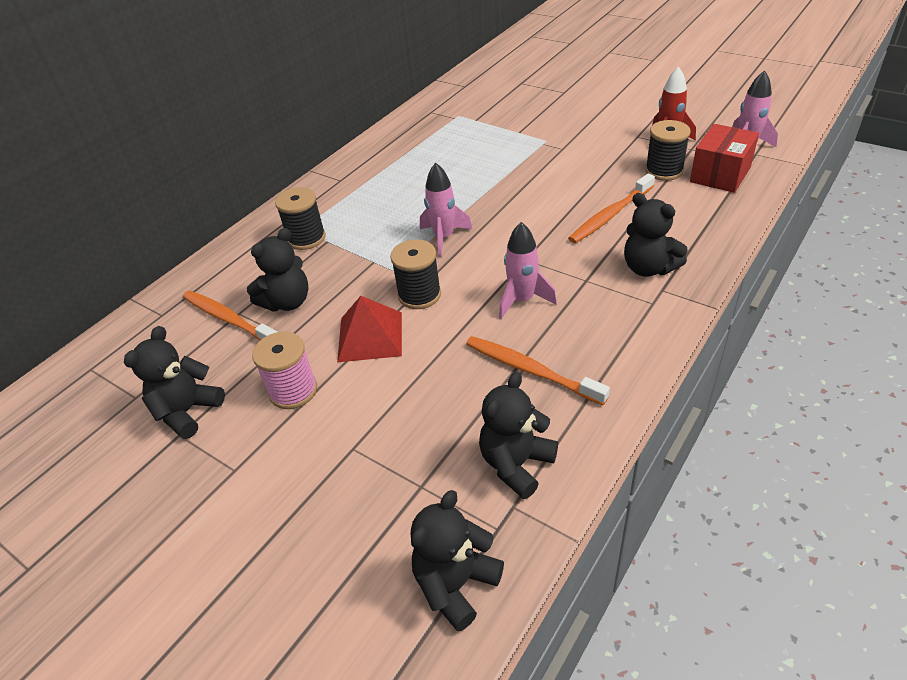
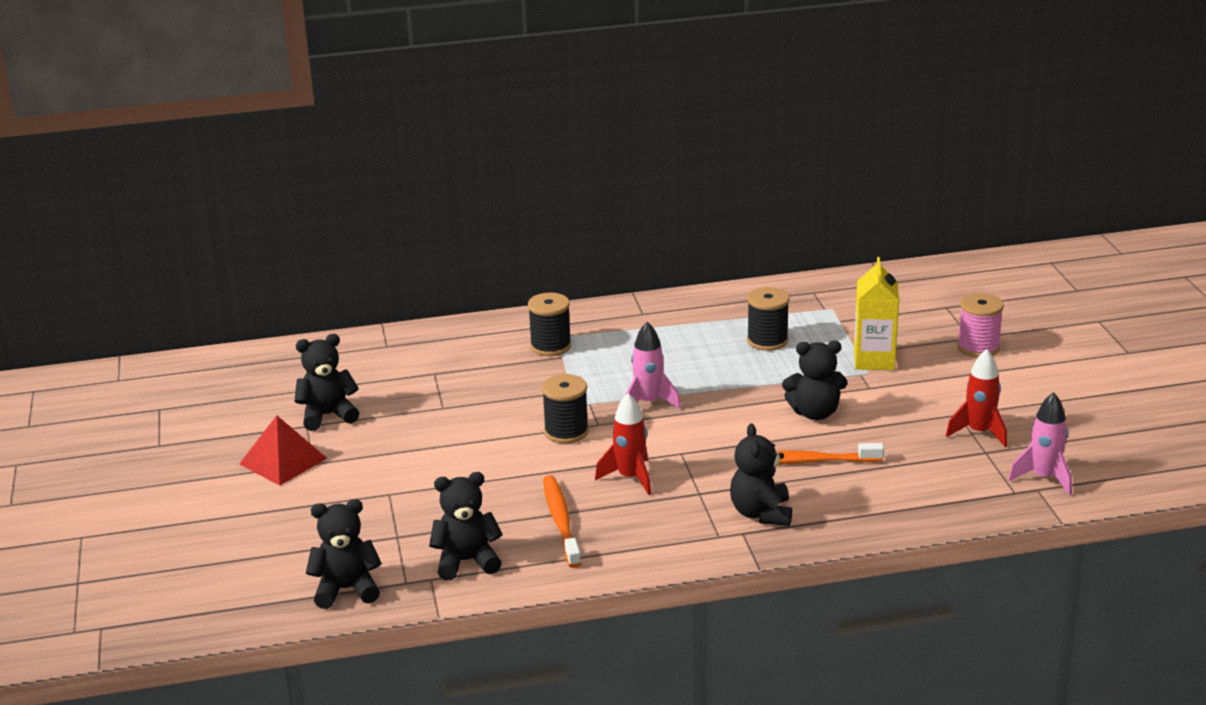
camera: 40 degrees right, 15 degrees down
orange toothbrush [183,291,277,340] -> none
black teddy bear [247,228,309,312] -> black teddy bear moved to [782,341,848,420]
pink spool [252,332,317,409] -> pink spool moved to [957,293,1004,357]
red pyramid [337,296,402,362] -> red pyramid moved to [239,415,327,486]
pink rocket [499,222,557,319] -> red rocket [595,393,651,495]
black spool [645,120,691,181] -> black spool moved to [747,287,790,351]
red box [690,124,759,193] -> none
none -> yellow carton [854,257,899,370]

